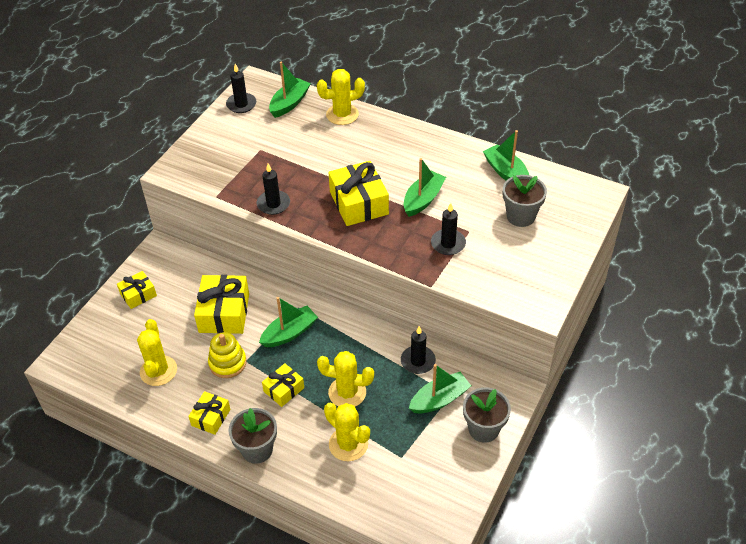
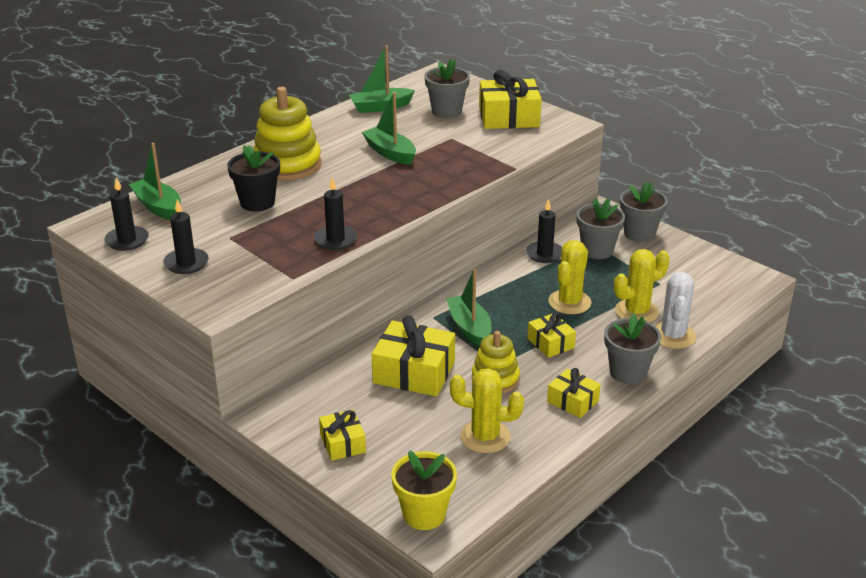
camera: 75 degrees left, 15 degrees down
yellow cactus [317,69,365,125] -> none
yellow gift [328,161,389,226] -> yellow gift moved to [479,70,542,129]
green boat [409,364,471,414] -> grey flower pot [577,198,625,259]
black candle [431,203,466,255] -> black candle moved to [163,199,209,274]
none -> black flower pot [227,145,280,212]
none -> yellow stacking toy [253,87,321,181]
none -> yellow flower pot [391,450,457,530]
none -> white cactus [655,272,696,349]

